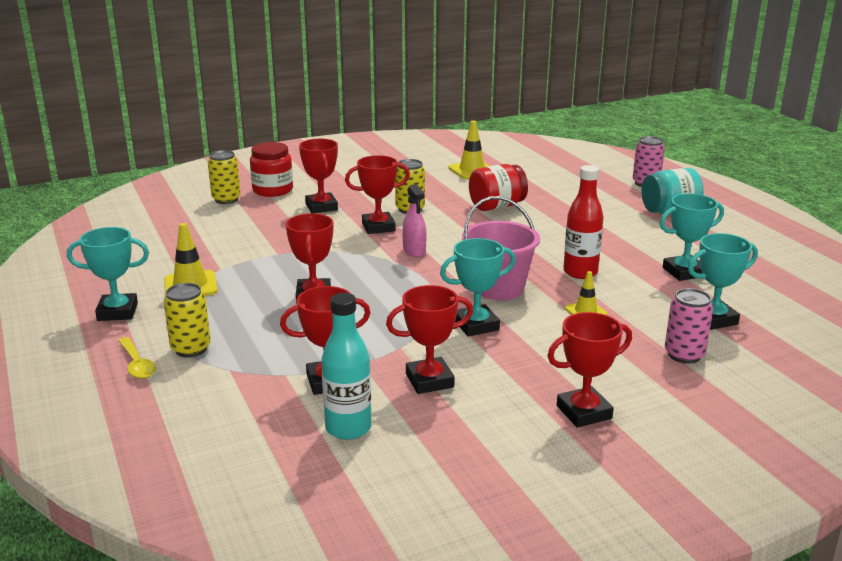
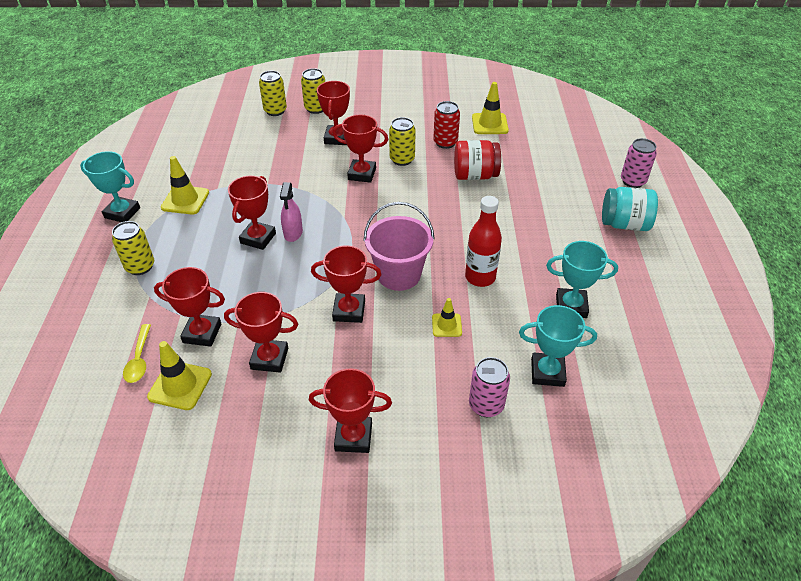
camera: 25 degrees right, 20 degrees up
yellow spoon [118,337,156,379] -> yellow spoon moved to [123,324,151,383]
red jar [250,142,293,197] -> yellow can [301,68,325,114]
turquoise bottle [321,293,371,440] -> yellow traffic cone [147,341,212,410]
pink spray bottle [402,184,427,257] -> pink spray bottle moved to [280,182,303,242]
turquoise trophy [440,238,516,336] -> red trophy [311,245,381,323]
none -> red can [433,101,460,149]

